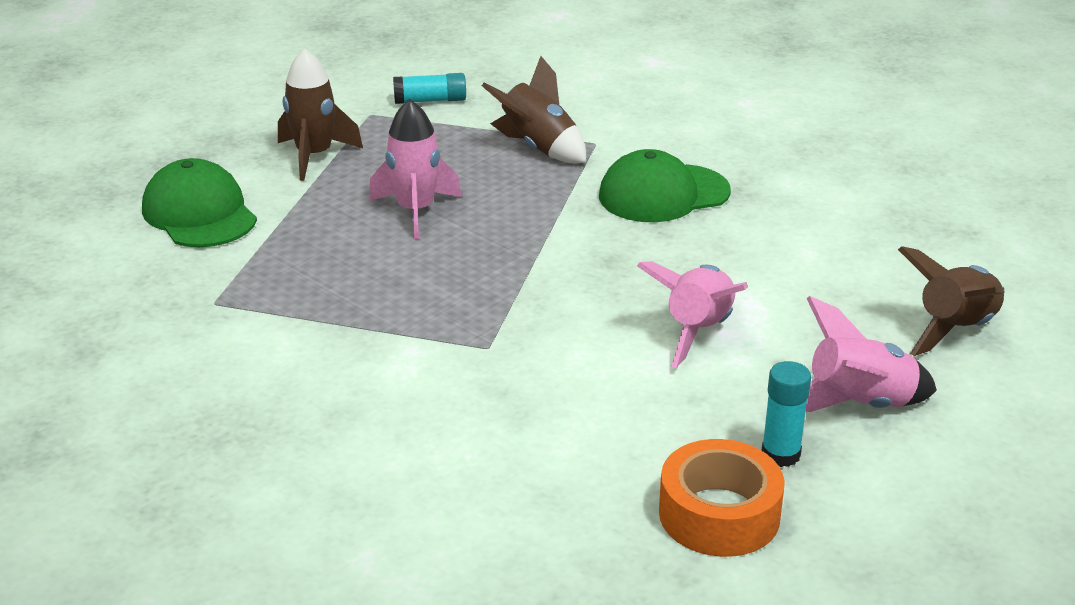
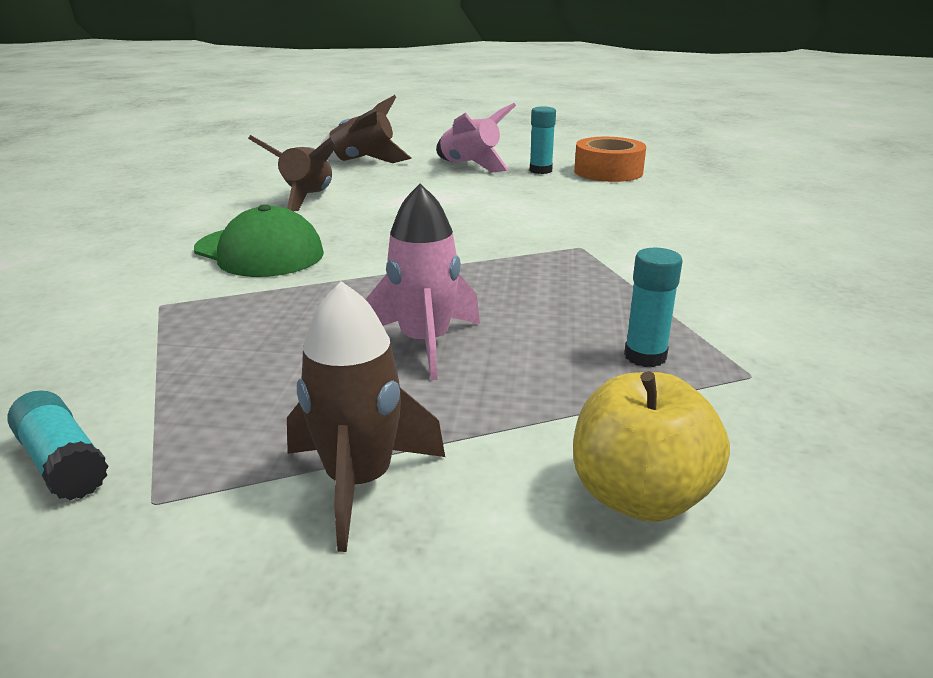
camera: 125 degrees left, 5 degrees down
green cap [142,158,257,247] -> yellow apple [573,371,730,522]
brown rocket [482,56,586,163] -> brown rocket moved to [248,135,336,211]
pink rocket [637,261,748,368] -> none
none -> turquoise glue stick [624,248,683,367]

